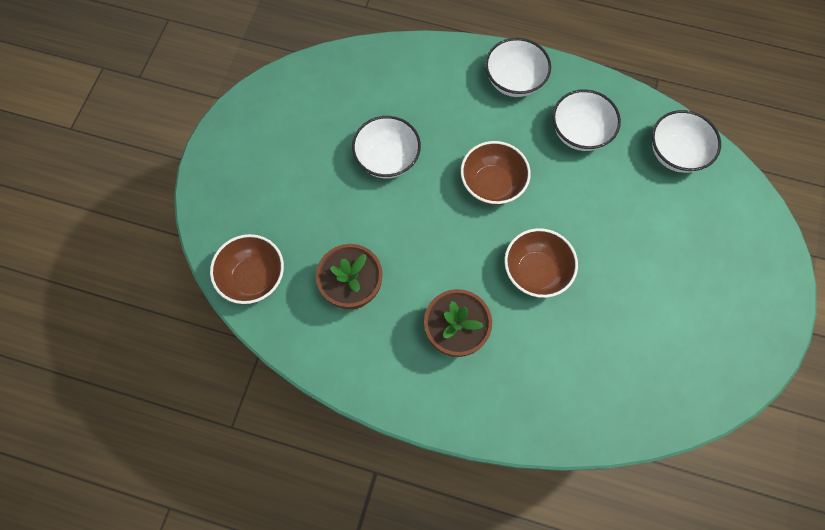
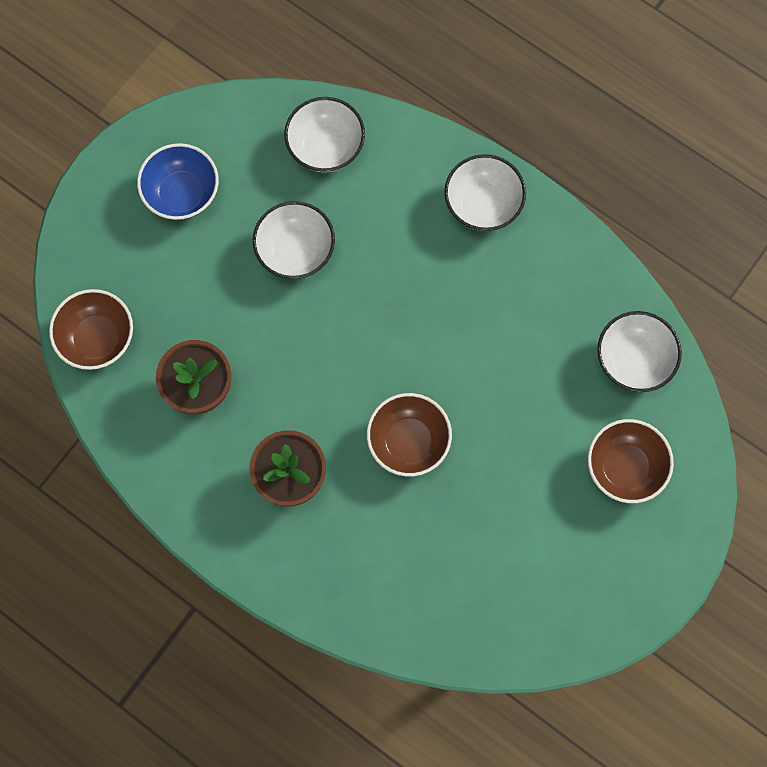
camera: 20 degrees right, 5 degrees up
brown bowl [461,141,531,205] -> brown bowl moved to [588,419,674,503]
white bowl [552,89,621,151] -> white bowl moved to [284,97,365,172]
none -> blue bowl [137,143,219,220]

